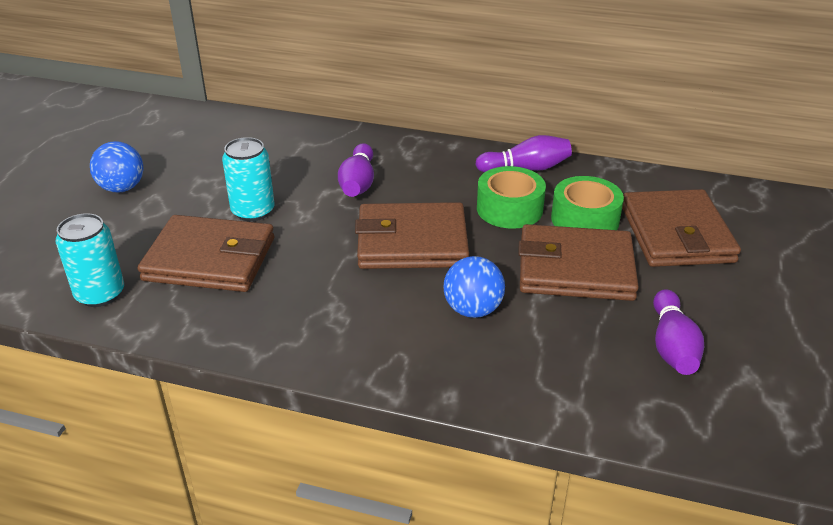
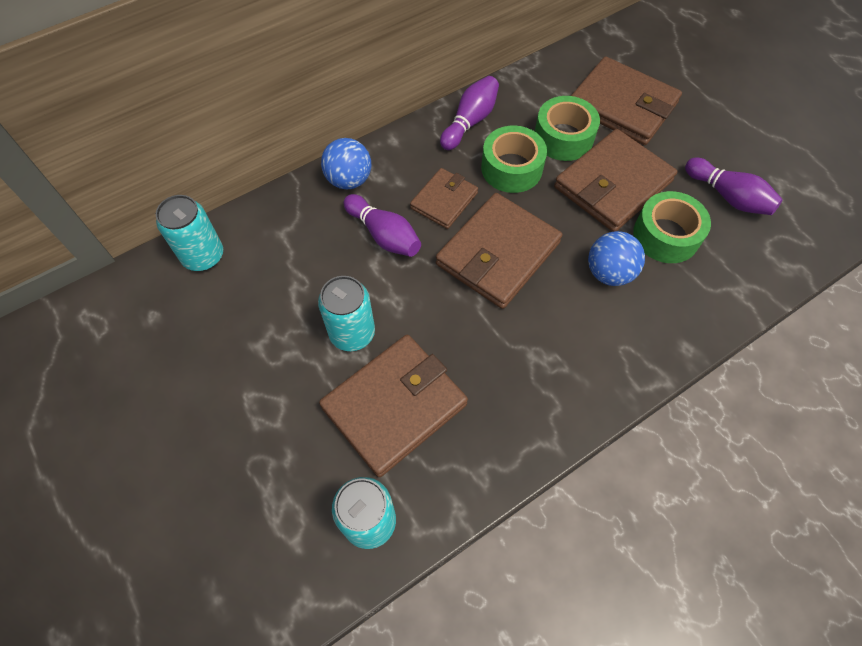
camera: 50 degrees left, 25 degrees up
blue ball [90,141,144,193] -> blue ball moved to [321,138,371,189]
none -> turquoise can [156,195,223,271]
none -> brown wallet [410,168,478,229]
none -> green tape [633,191,711,263]

